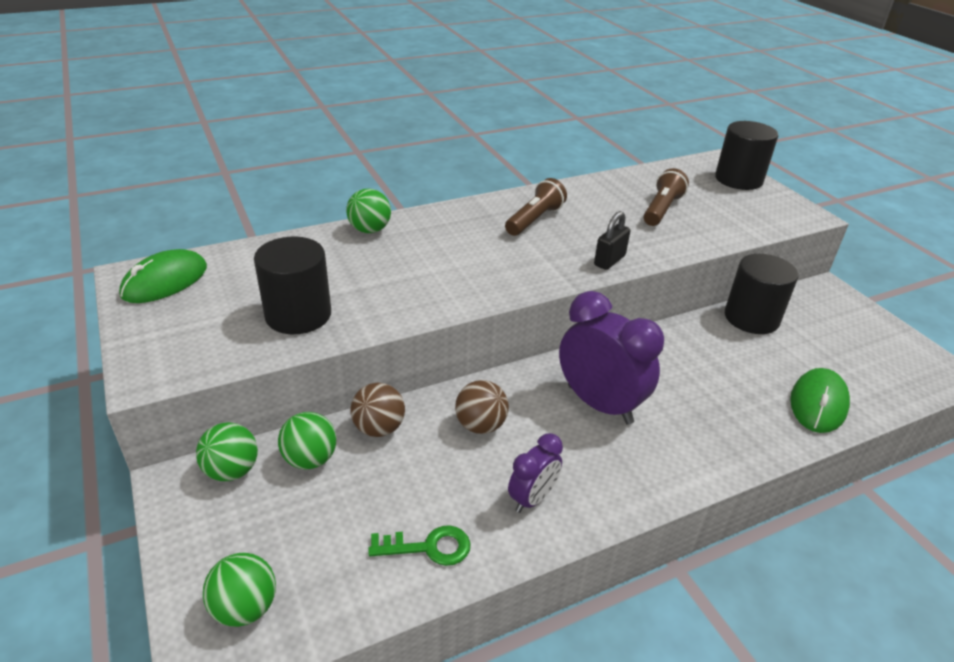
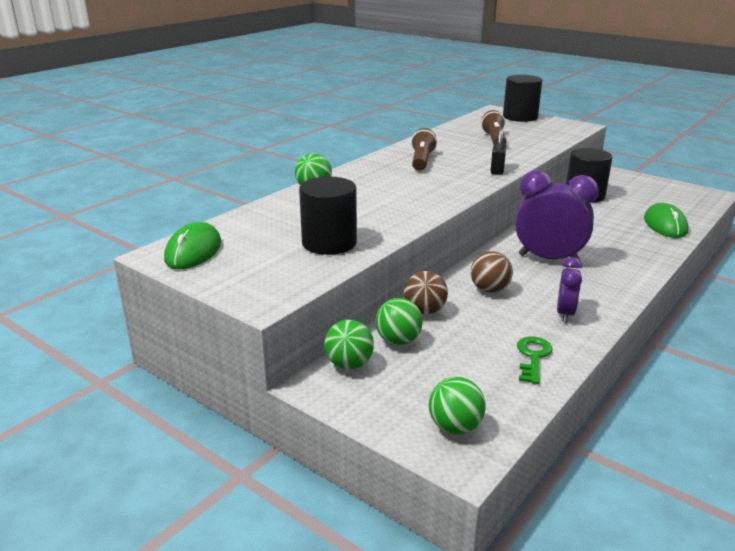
camera: 25 degrees left, 10 degrees down
green key [368,525,471,566] -> green key turned 45 degrees counterclockwise [517,336,553,384]

